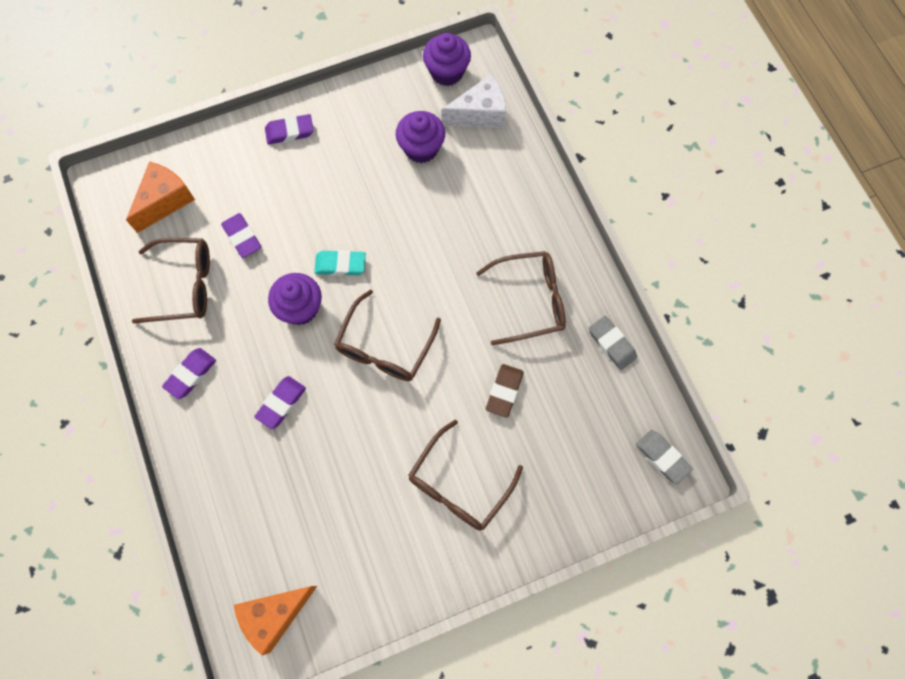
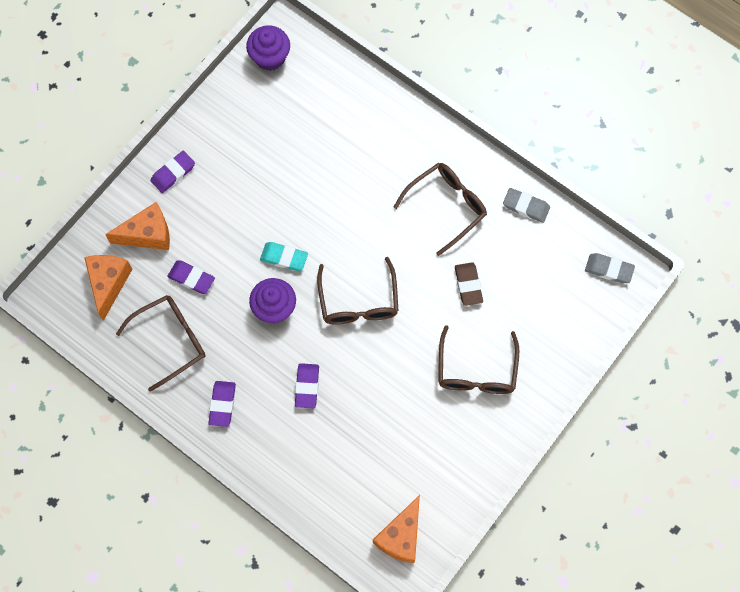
camera: 30 degrees left, 0 degrees up
turquoise eraser [314,250,366,276] -> turquoise eraser turned 45 degrees clockwise [260,242,308,271]
purple cupcake [396,111,445,163] -> none
white cheese [441,75,506,128] -> none
none -> orange cheese [105,202,170,250]

